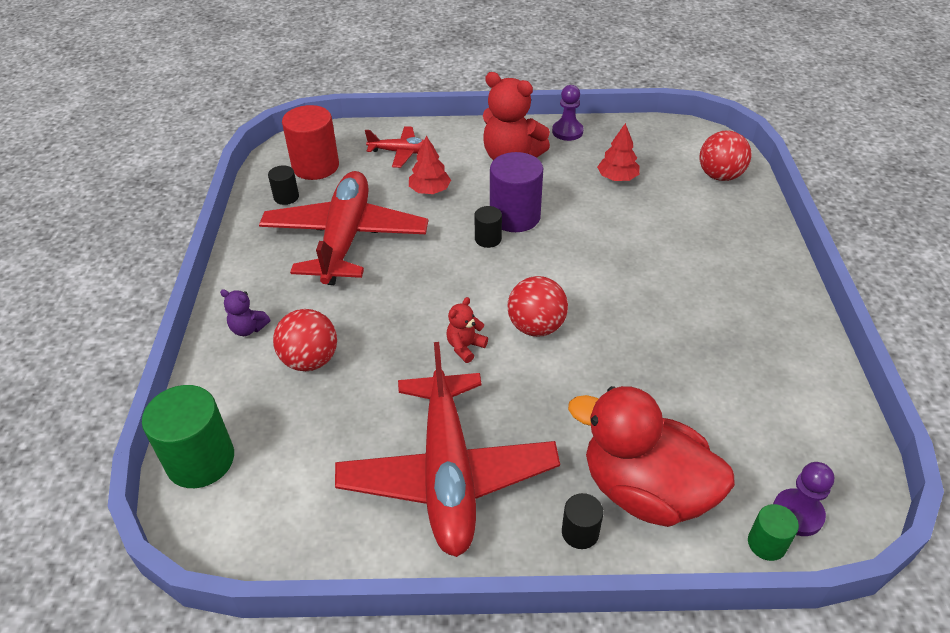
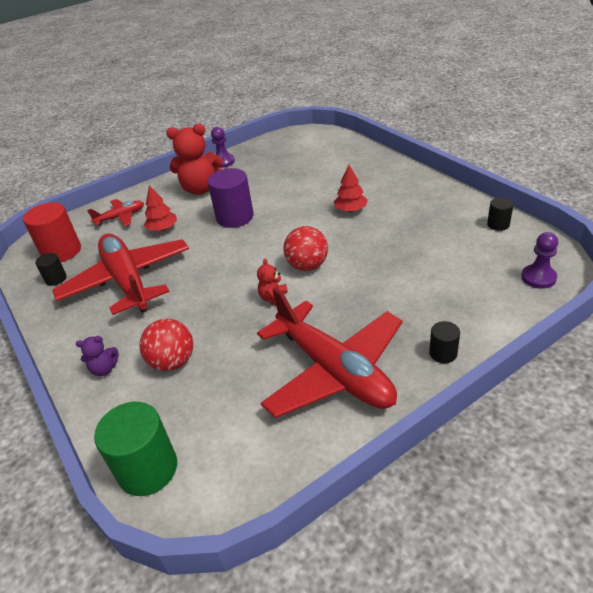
camera: 30 degrees left, 5 degrees down
black cylinder [474,206,502,248] -> black cylinder moved to [487,197,514,231]
red duck [568,386,735,527] -> none
red tree [597,123,639,181] -> red tree moved to [334,165,368,212]
red ball [699,130,752,181] -> none
green cylinder [748,504,799,561] -> none

